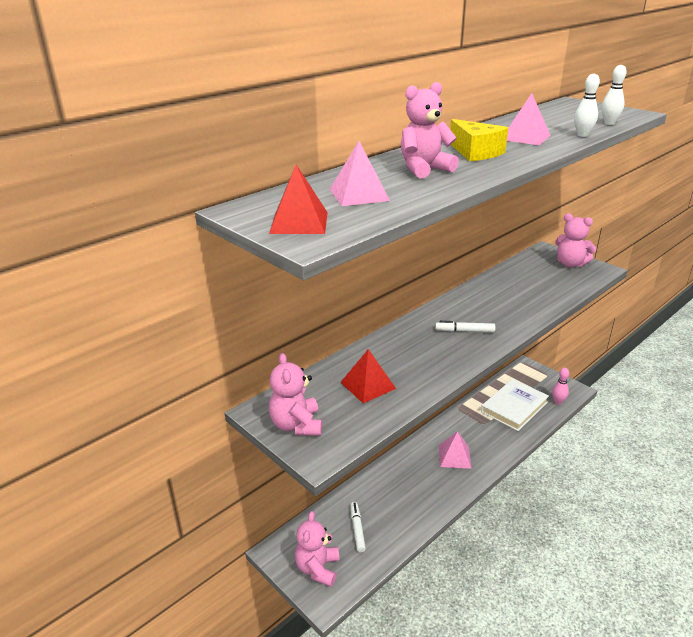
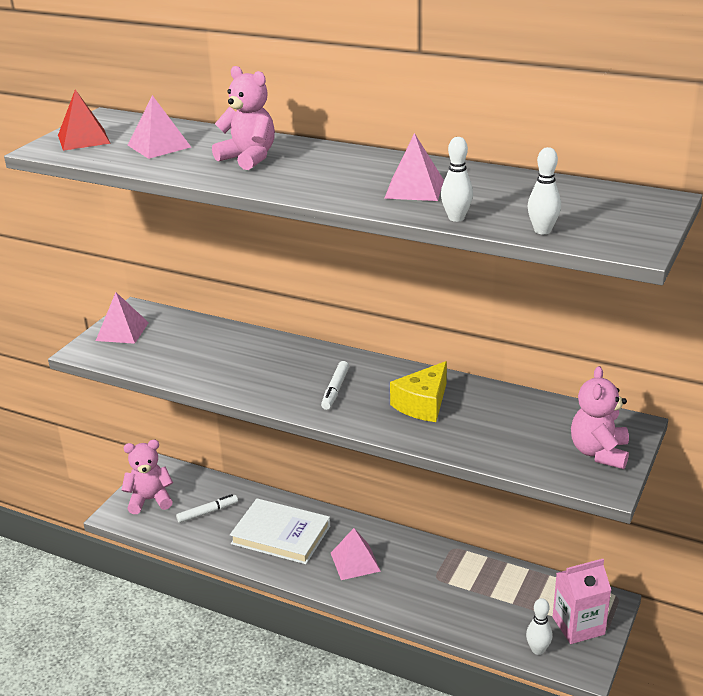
camera: 70 degrees right, 0 degrees up
pink teddy bear [269,353,322,436] -> pink pyramid [96,292,149,344]
red pyramid [340,349,396,403] -> none
white marker [435,321,495,332] -> white marker turned 150 degrees counterclockwise [321,361,349,410]
yellow cheese [450,119,508,161] -> yellow cheese moved to [390,361,447,422]
white book [481,379,549,431] -> white book moved to [230,498,330,564]
pink bowling pin [552,368,569,405] -> white bowling pin [526,598,552,655]
none -> pink carton [553,559,611,644]

